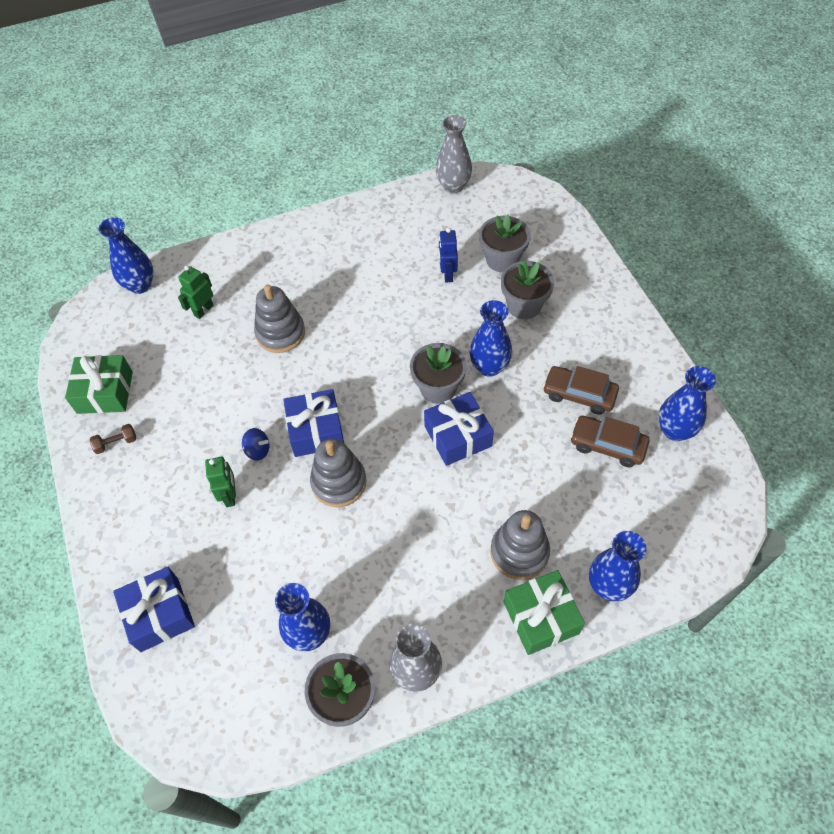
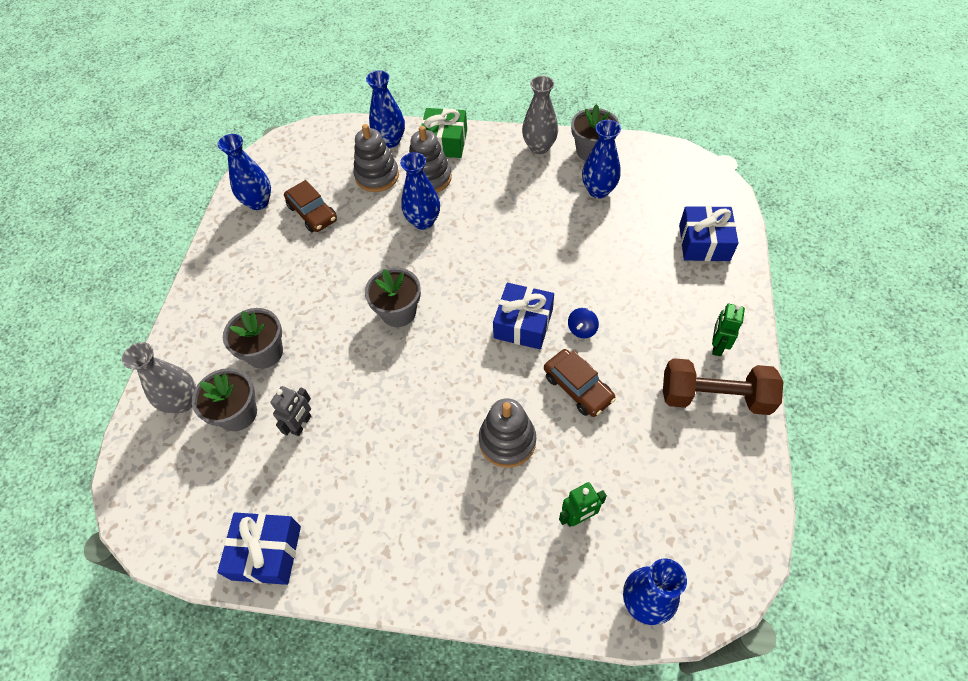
camera: 150 degrees left, 0 degrees up
green gift [65,355,133,414] -> none
brown dumbbell [90,424,136,454] -> brown dumbbell [663,358,783,415], size x2.42
green robot [205,456,236,507] -> green robot moved to [712,304,745,356]
blue spinning top [242,428,270,460] -> blue spinning top turned 105 degrees counterclockwise [568,308,599,338]
grey stacking toy [310,438,367,507] -> grey stacking toy moved to [353,124,399,192]
blue gift [424,392,494,466] -> blue gift moved to [217,512,301,585]
grey vase [436,115,472,193] -> grey vase moved to [122,342,196,413]
blue robot [439,228,458,283] -> grey robot [270,386,311,436]
blue vase [470,300,512,377] -> blue vase moved to [400,152,440,230]
brown car [543,366,619,415] -> brown car moved to [544,349,616,417]

